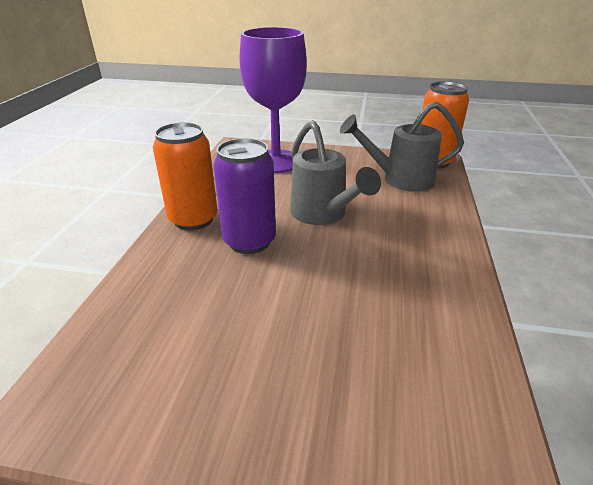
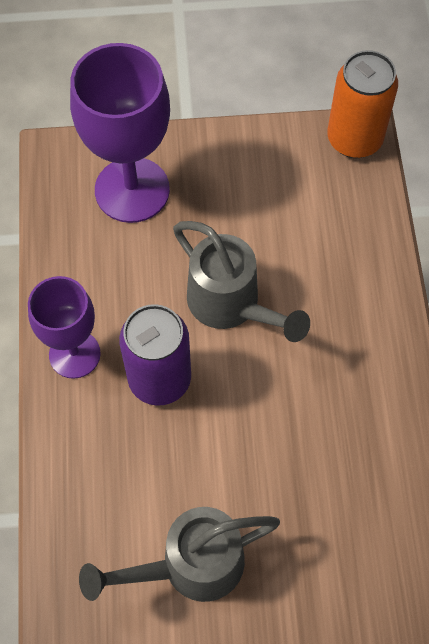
camera: 15 degrees left, 30 degrees up
orange can [153,122,218,231] -> purple goblet [28,276,101,379]
grey watering can [340,101,464,192] -> grey watering can moved to [79,507,280,602]

